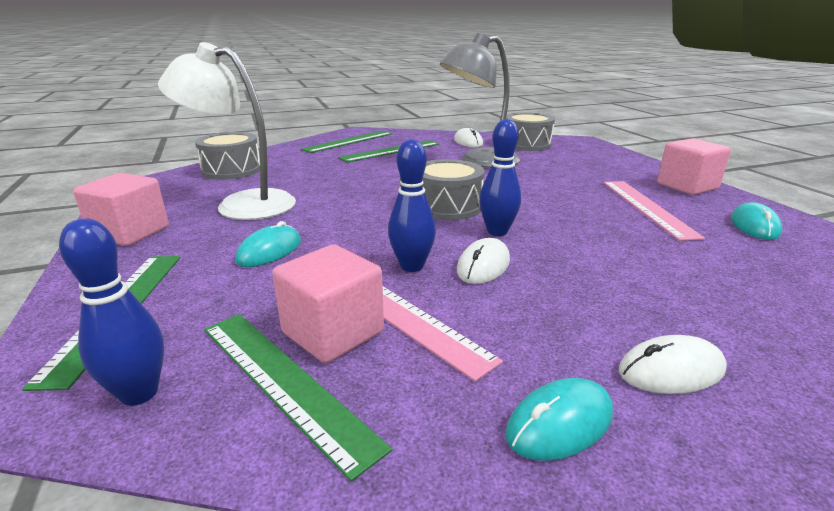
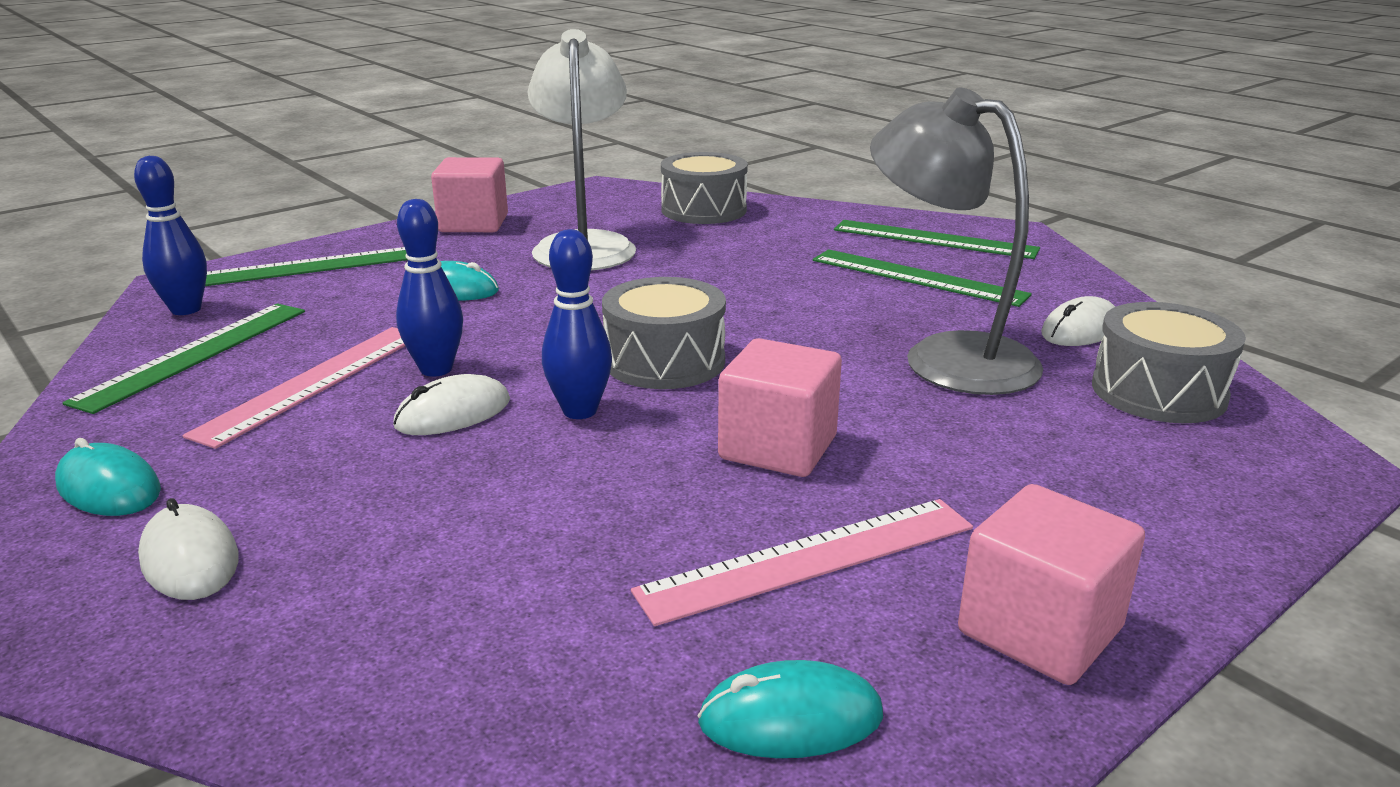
camera: 70 degrees right, 0 degrees up
pink cube [272,244,384,363] -> pink cube moved to [718,338,842,477]
white mouse [457,238,510,284] -> white mouse turned 45 degrees counterclockwise [393,374,510,435]

